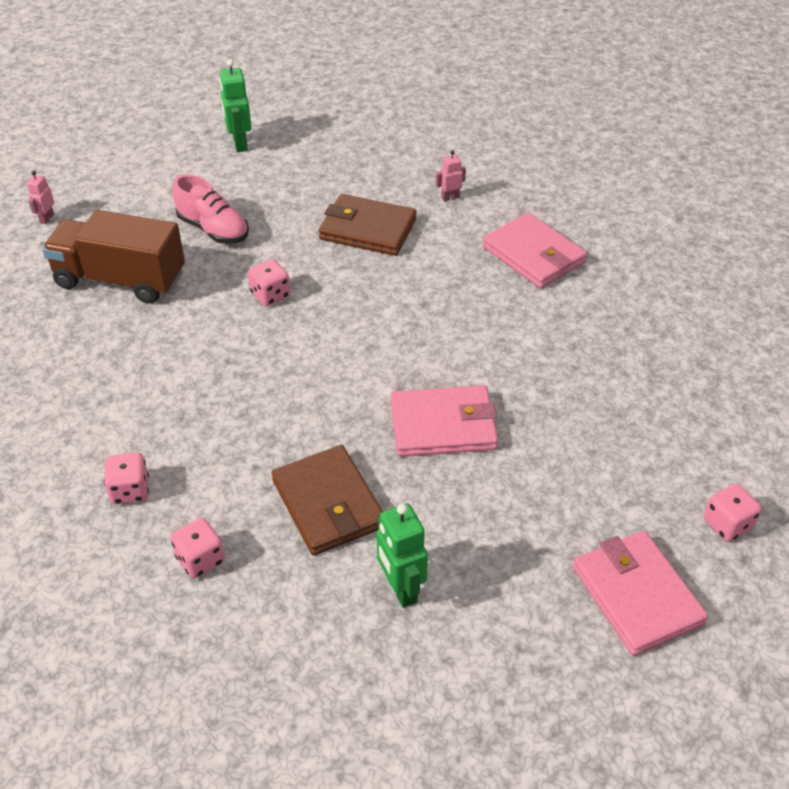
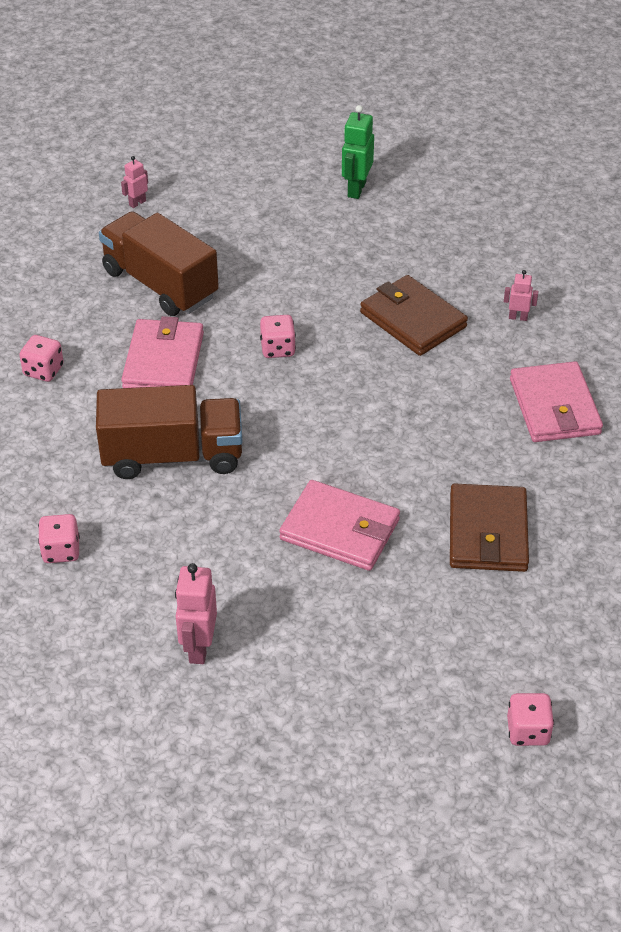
camera: 30 degrees right, 0 degrees up
pink dice [104,453,149,504] -> pink dice moved to [19,335,64,382]
pink shoe [173,174,249,244] -> none
brown wallet [272,445,383,556] -> brown wallet moved to [450,484,529,572]
green robot [377,503,428,608] -> pink robot [175,563,217,664]
pink wallet [573,531,708,656] -> pink wallet moved to [121,316,204,388]
none -> brown truck [96,385,242,479]

